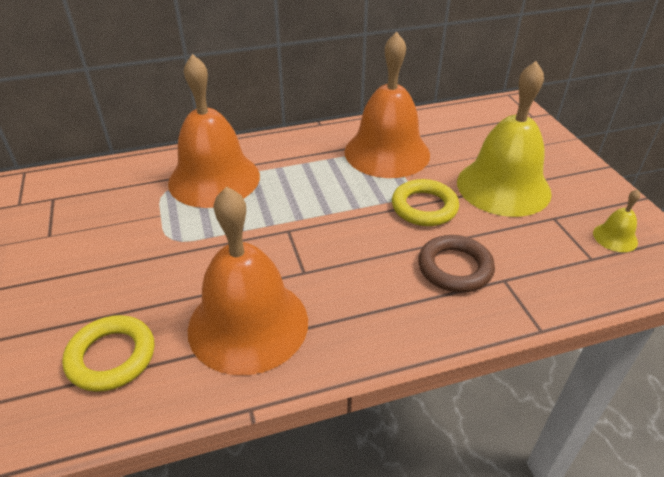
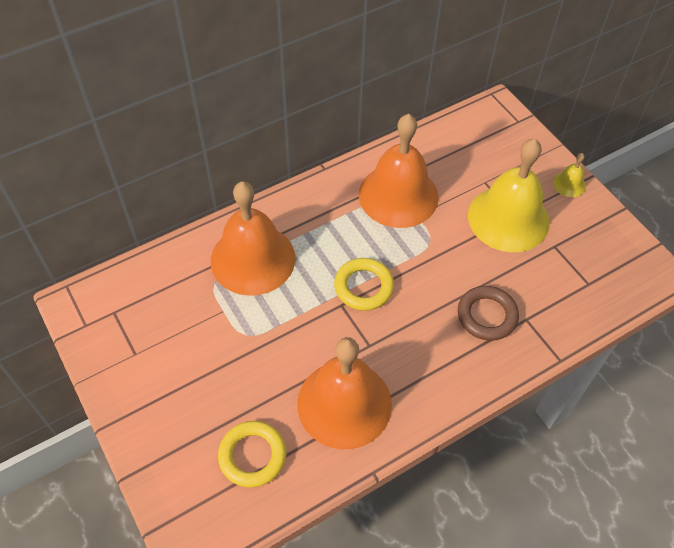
camera: 15 degrees left, 15 degrees up
yellow ring [392,179,459,226] -> yellow ring moved to [334,258,394,311]
yellow bell [593,189,640,252] -> yellow bell moved to [553,153,586,197]

